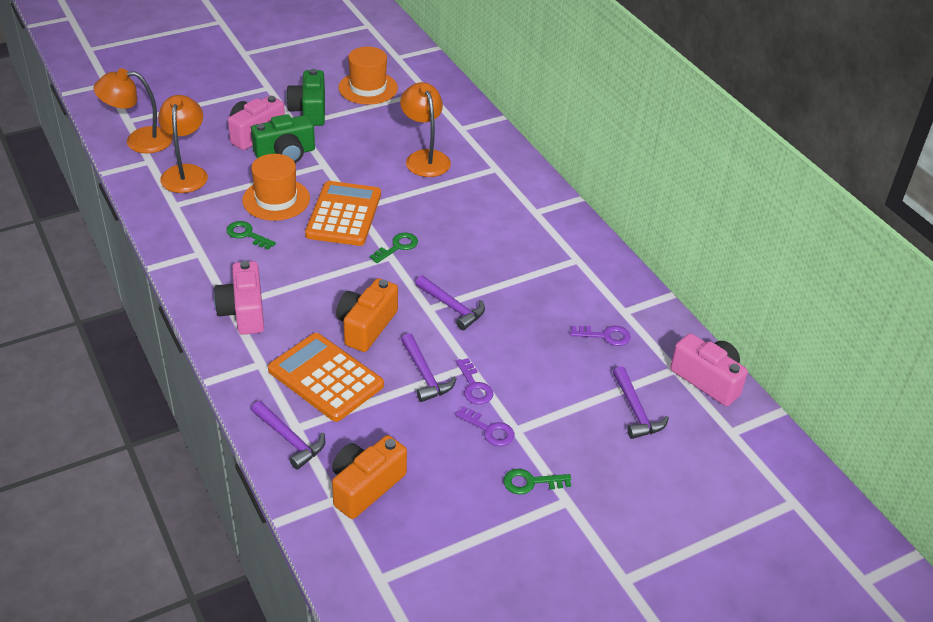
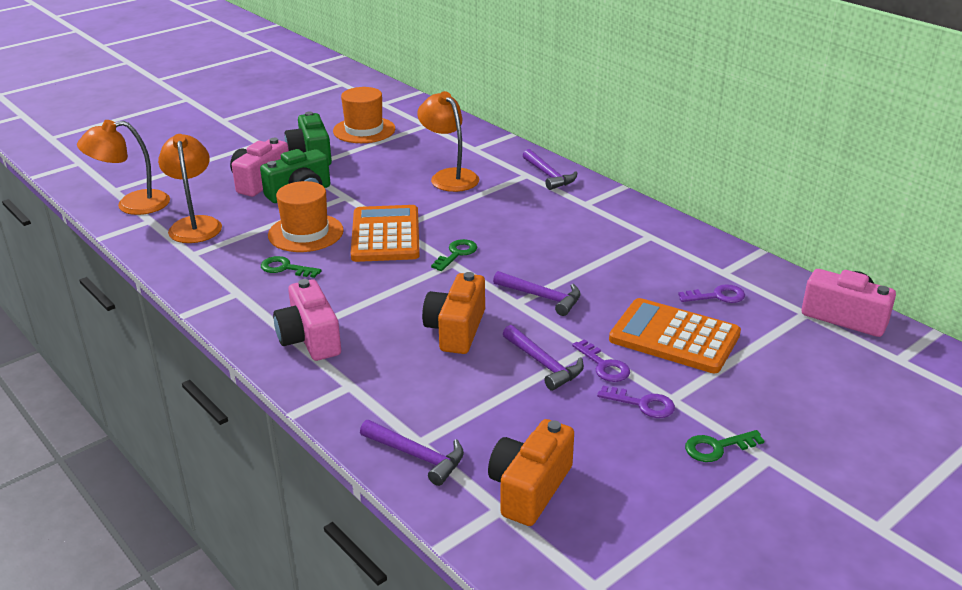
camera: 10 degrees left, 10 degrees down
orange calculator [268,333,384,422] -> orange calculator moved to [609,298,741,373]
purple hammer [613,366,669,439] -> purple hammer moved to [523,149,577,190]

